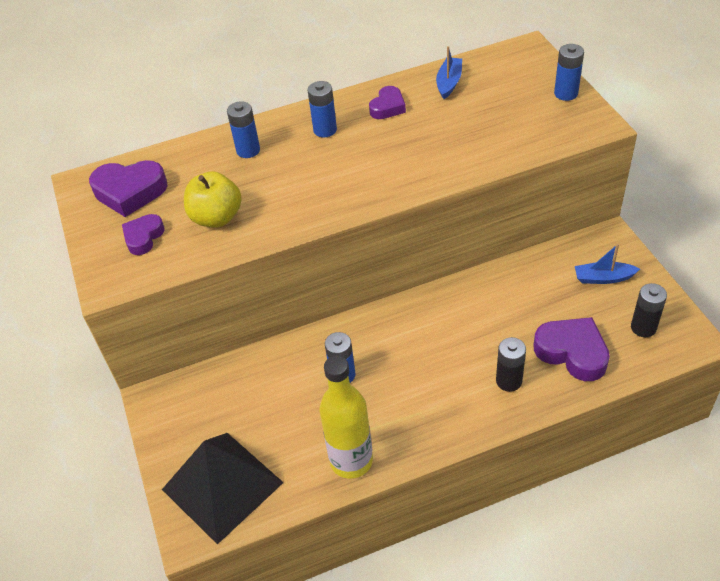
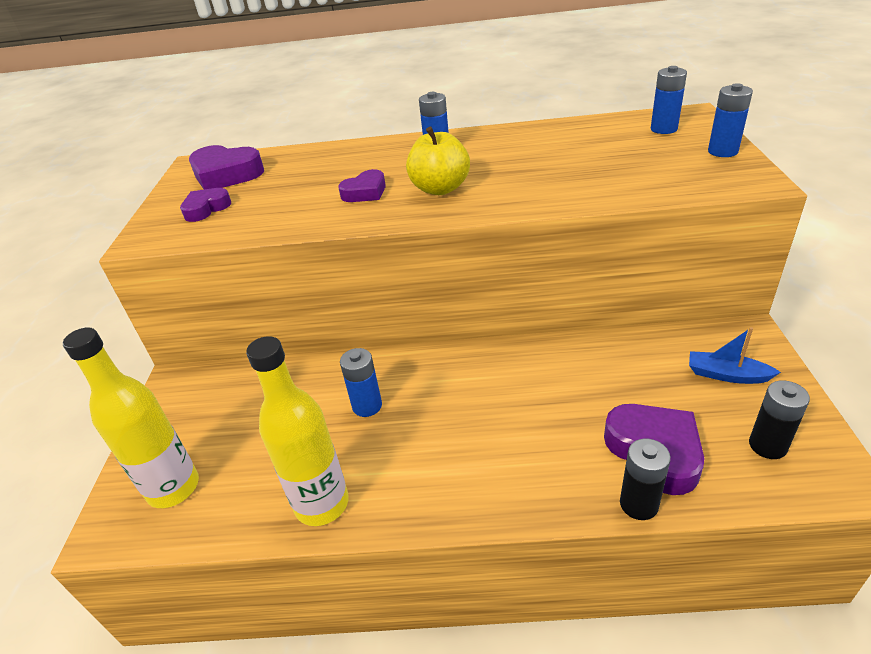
camera: 20 degrees right, 10 degrees down
black pyramid [162,433,284,545] -> yellow bottle [63,327,199,508]
yellow apple [184,171,242,227] -> yellow apple moved to [406,127,470,195]
blue battery [227,101,260,158] -> blue battery moved to [651,66,687,134]
purple heart [369,86,406,119] -> purple heart moved to [338,169,386,202]
blue boat [436,46,462,99] -> none
black battery [496,337,526,392] -> black battery moved to [620,439,671,520]

